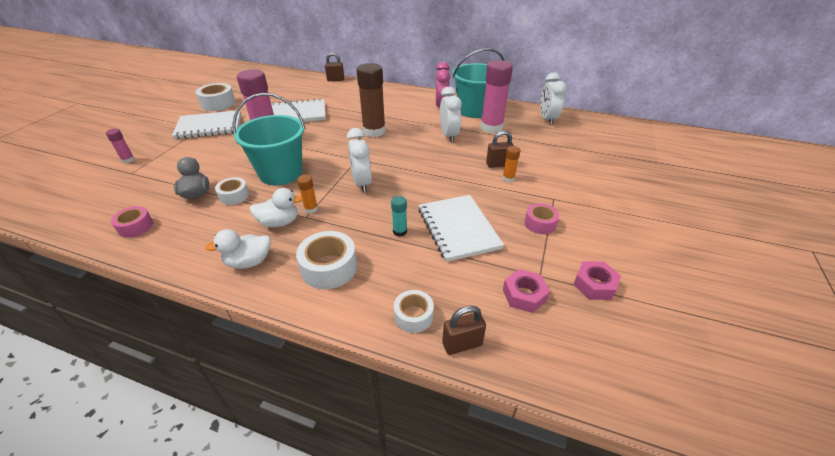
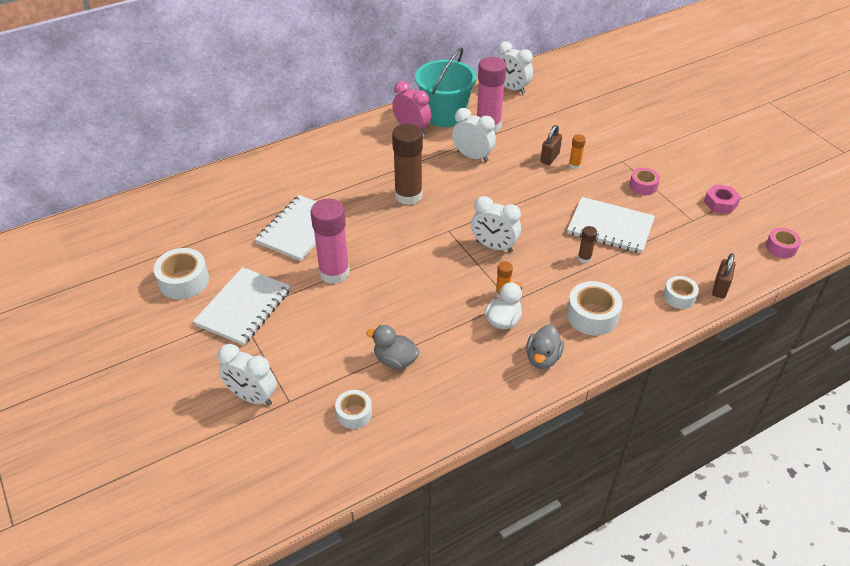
camera: 50 degrees left, 5 degrees up
pink glue stick [106,129,135,163] -> white clock [218,344,277,406]
pink tape [111,206,153,238] -> pink tape moved to [766,228,801,258]
white duck [205,229,271,269] -> grey duck [526,324,564,369]
white tape [215,177,249,205] -> white tape moved to [335,390,372,429]
turquoise bucket [232,93,306,186] -> none
brown padlock [325,52,344,81] -> none
turquoise glue stick [391,196,407,237] -> brown glue stick [578,226,597,263]
pink nut [503,269,550,313] -> none

